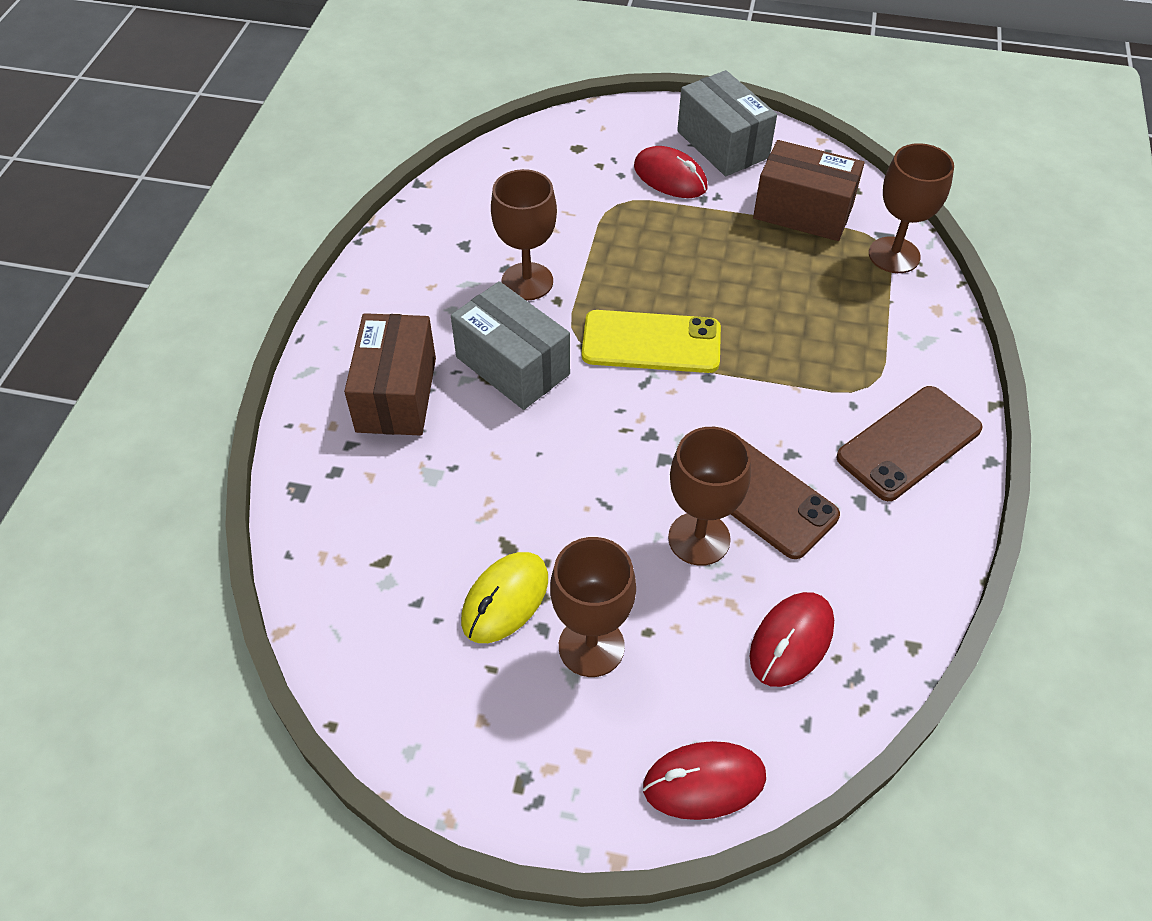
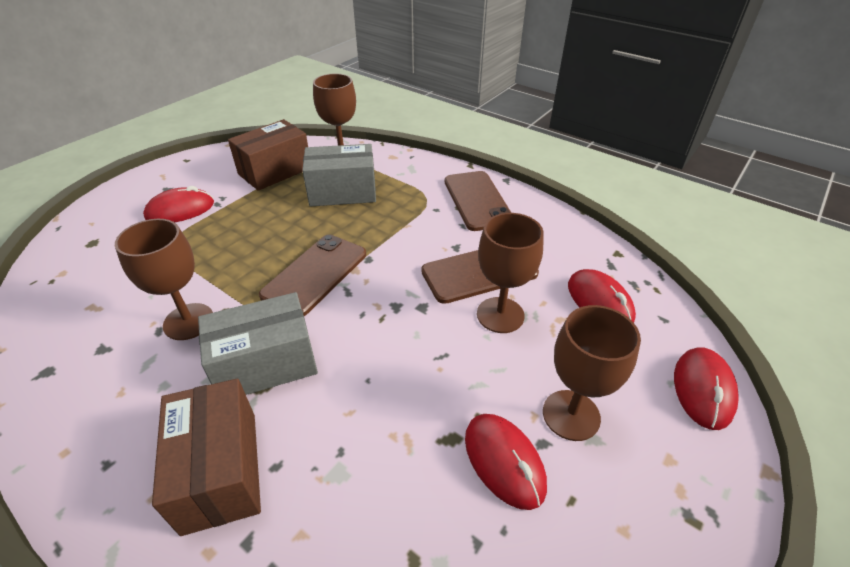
camera: 65 degrees left, 10 degrees down
brown box [344,313,436,436] -> brown box turned 45 degrees clockwise [152,379,261,536]
yellow mouse [461,552,548,643] -> red mouse [465,414,547,510]
yellow phone [582,310,721,373] -> brown phone [259,234,366,316]
grey box [677,70,777,176] -> grey box moved to [302,144,376,207]

